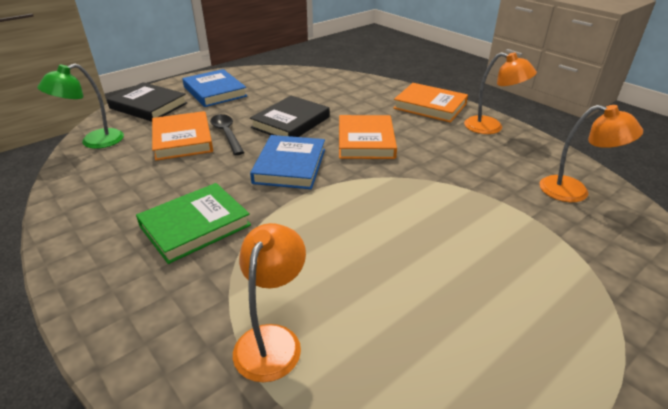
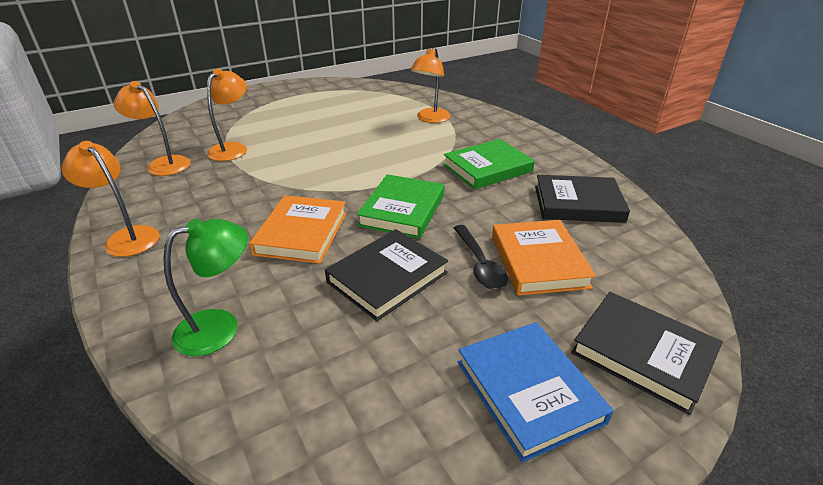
camera: 170 degrees left, 0 degrees up
green lamp [37,64,124,149] -> green lamp moved to [164,219,248,356]
blue book [250,135,325,189] -> green book [356,174,444,239]
orange book [393,83,468,123] -> none
none -> orange lamp [207,68,247,161]
none -> black book [535,175,630,223]

